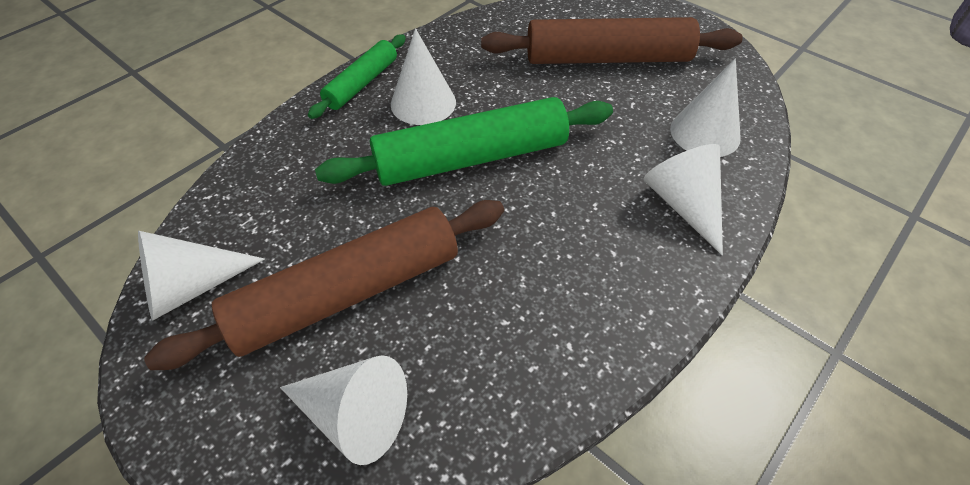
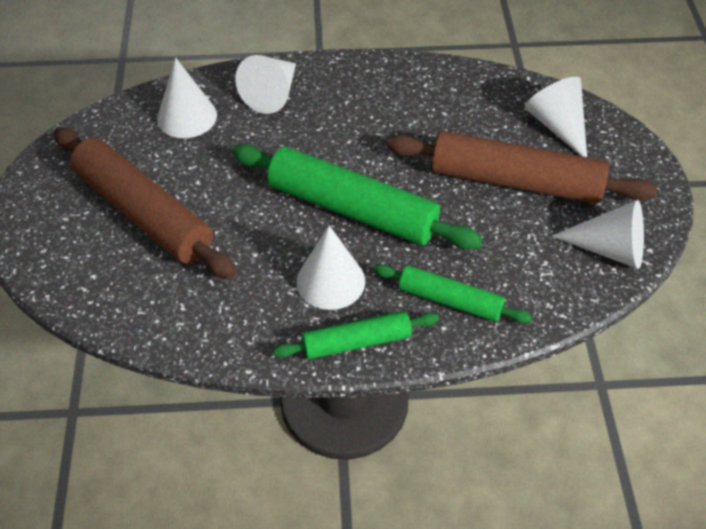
camera: 135 degrees left, 0 degrees up
none -> green rolling pin [374,264,532,323]

